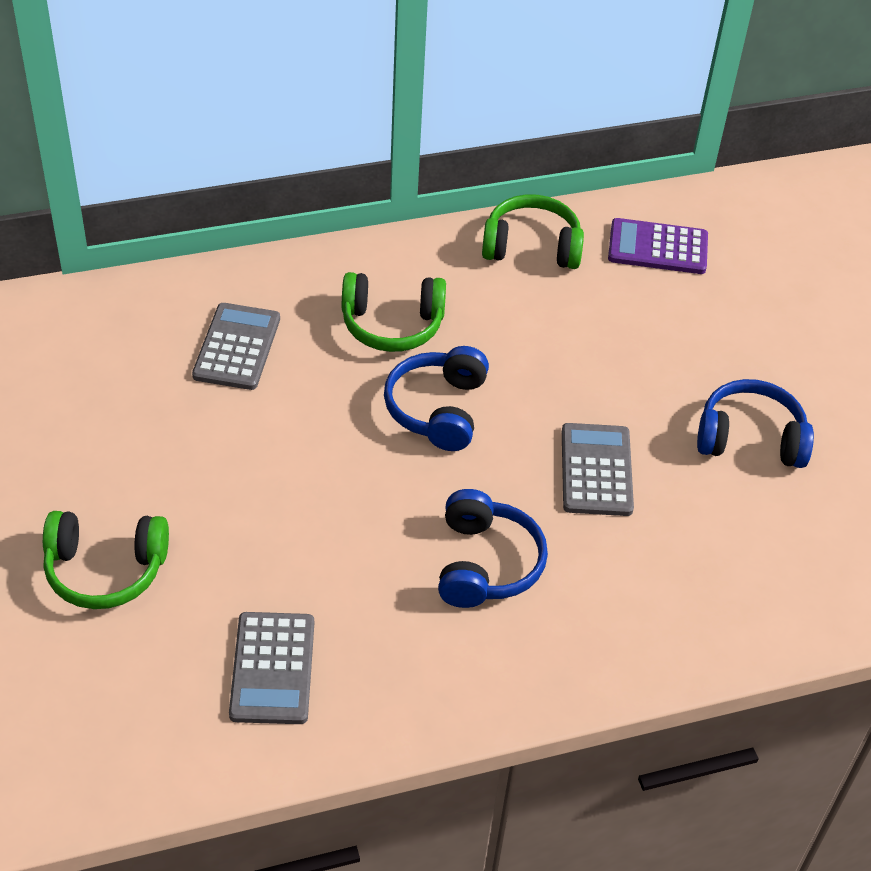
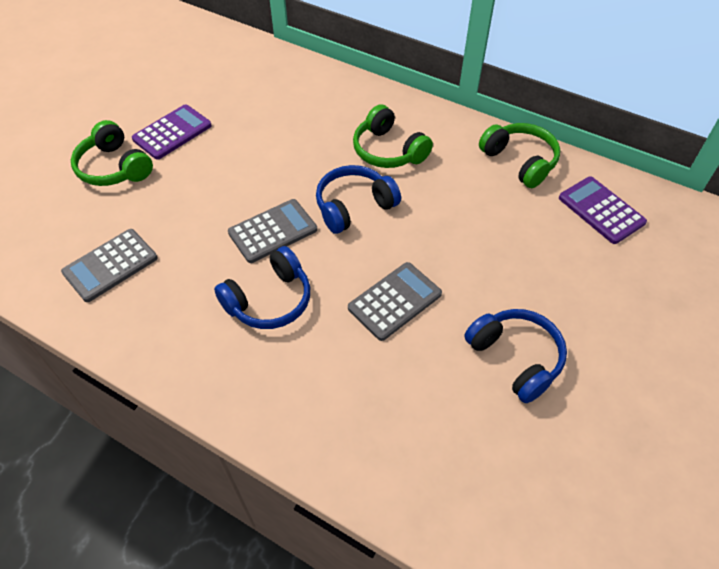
camera: 50 degrees right, 5 degrees up
grey calculator [192,303,280,390] -> grey calculator moved to [228,199,317,263]
none -> purple calculator [132,104,212,160]

